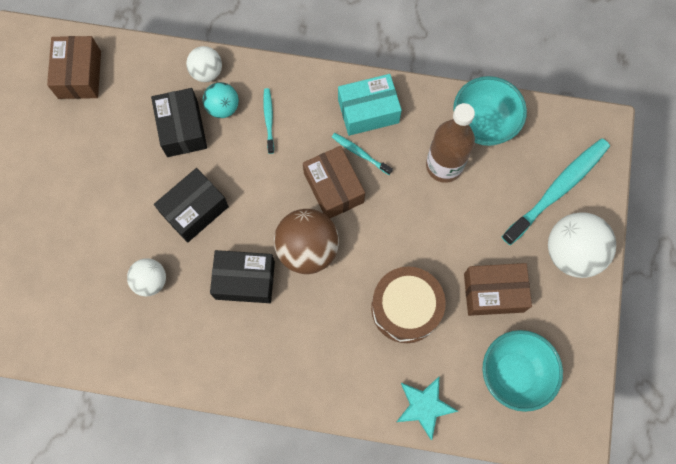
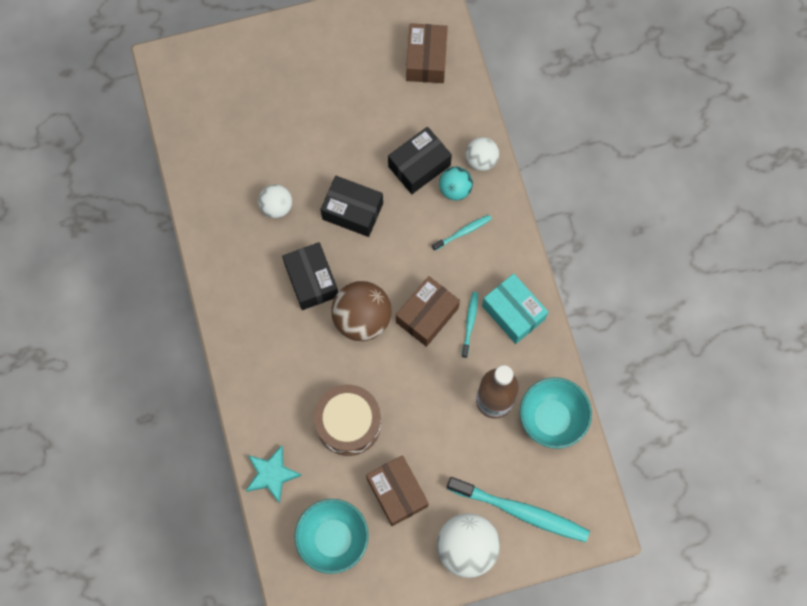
camera: 65 degrees right, 0 degrees up
brown box [47,36,101,99] -> brown box turned 60 degrees counterclockwise [406,23,448,83]

